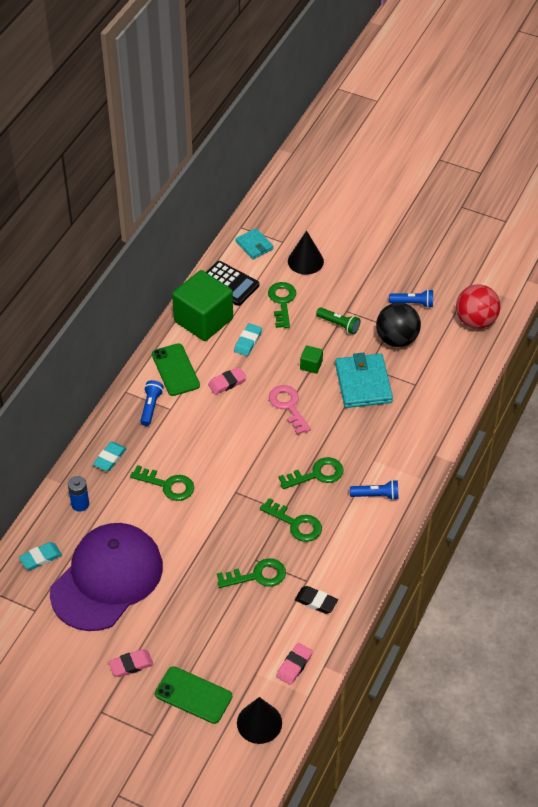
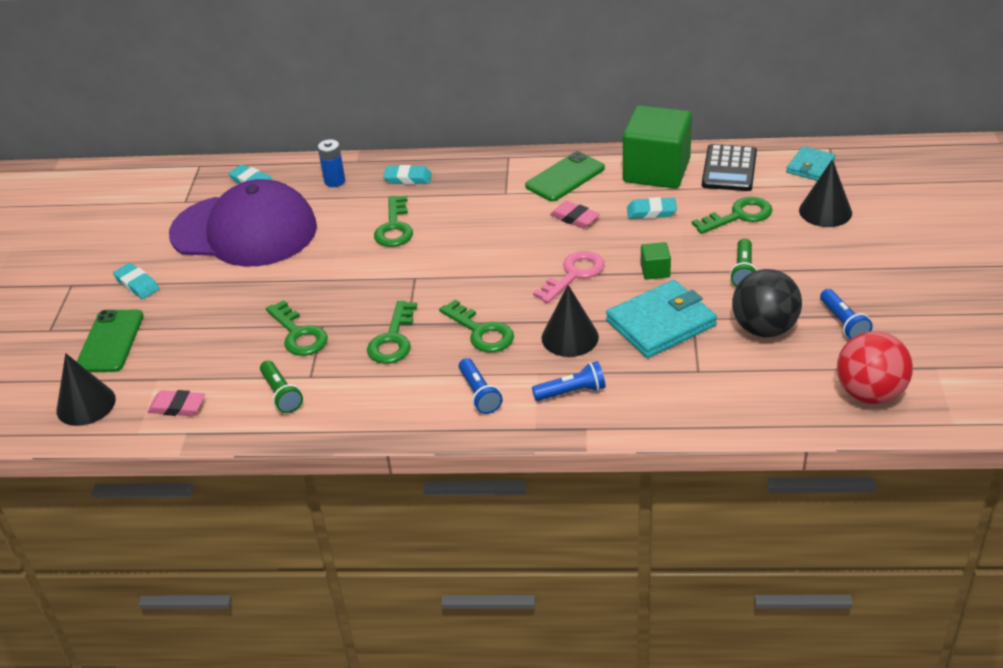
camera: 70 degrees right, 10 degrees down
pink eraser [108,649,154,677] -> turquoise eraser [113,263,160,299]
blue flashlight [140,380,164,426] -> blue flashlight moved to [532,361,606,401]
black eraser [295,586,338,614] -> green flashlight [260,361,303,413]
none -> black cone [542,285,599,357]

